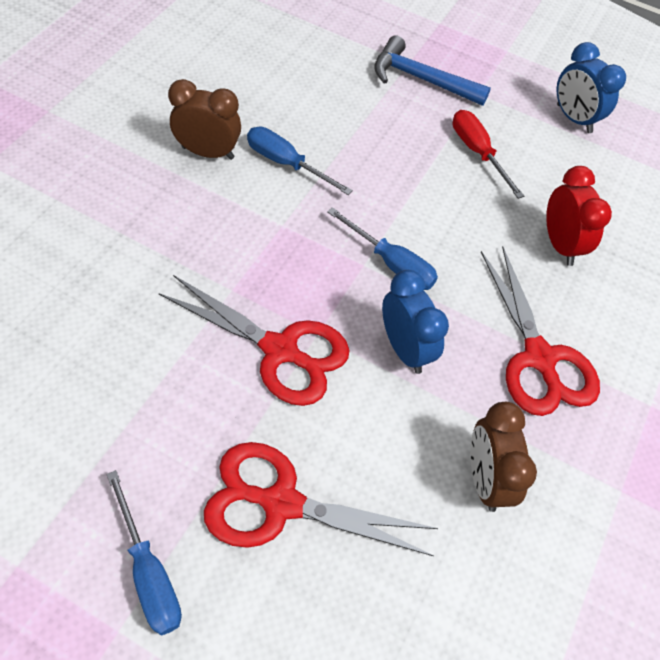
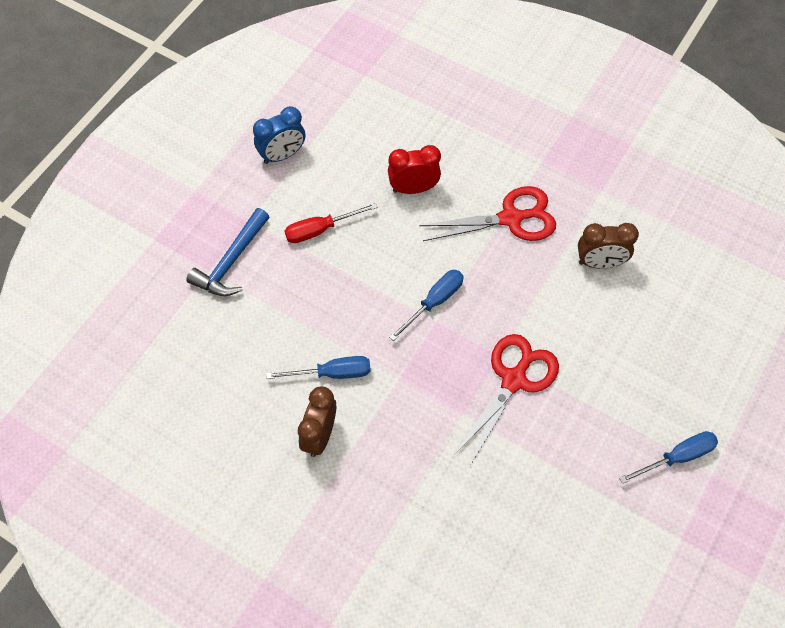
camera: 80 degrees left, 5 degrees up
red scissors [204,442,438,556] -> none
blue screwdriver [247,127,353,195] -> blue screwdriver turned 135 degrees counterclockwise [266,356,371,379]
blue clock [382,270,449,374] -> none

